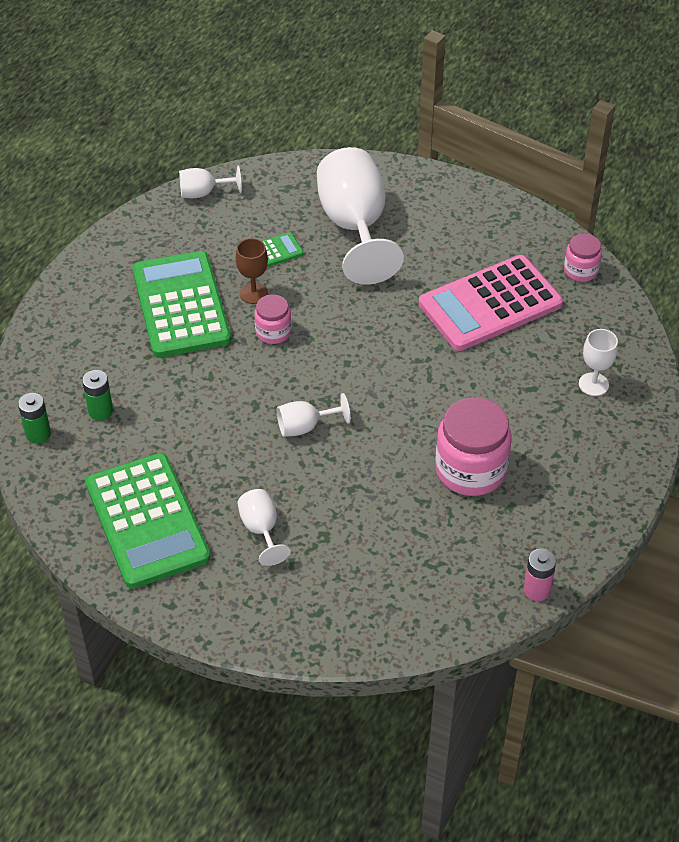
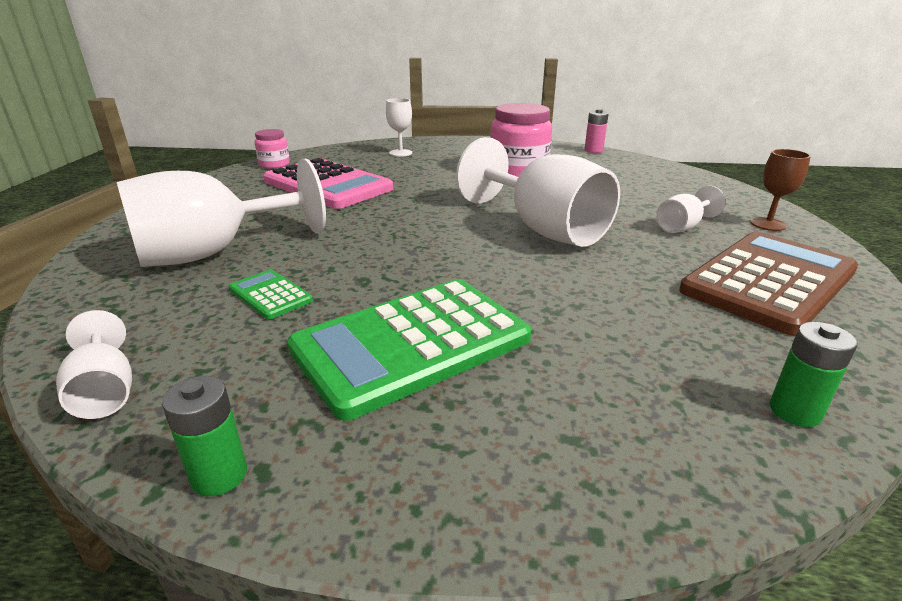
camera: 110 degrees left, 20 degrees down
green battery [82,370,113,421] -> green battery moved to [162,376,247,496]
green calculator [85,453,210,589] -> brown calculator [679,231,858,336]
brown goblet [236,238,268,304] -> brown goblet moved to [750,149,811,231]
pink jar [254,294,292,344] -> none
white goblet [277,393,351,437] -> white goblet [456,137,620,247], size x2.16

